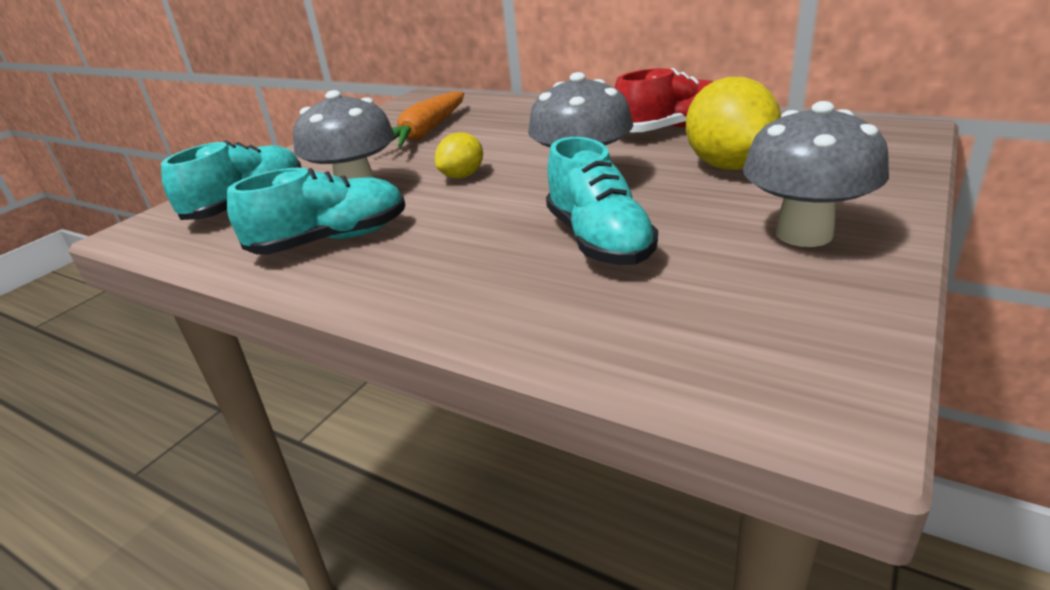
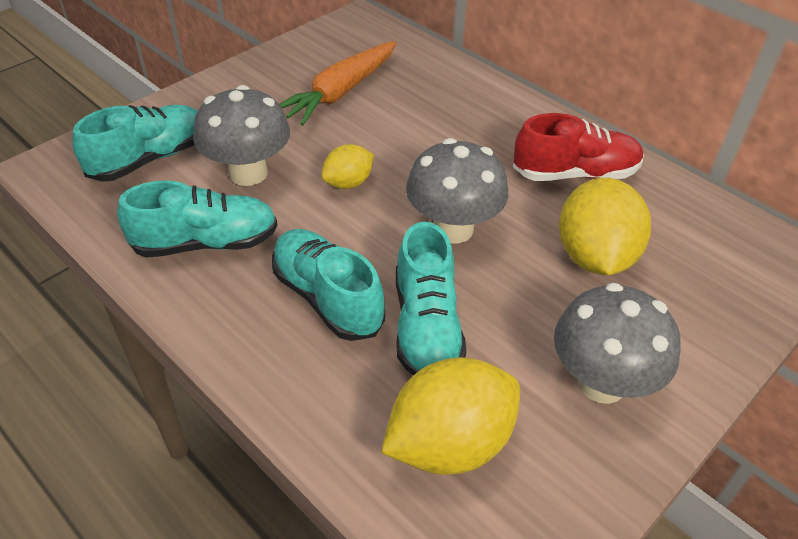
camera: 10 degrees right, 15 degrees up
none -> turquoise shoe [272,229,385,341]
none -> yellow lemon [381,357,520,474]

